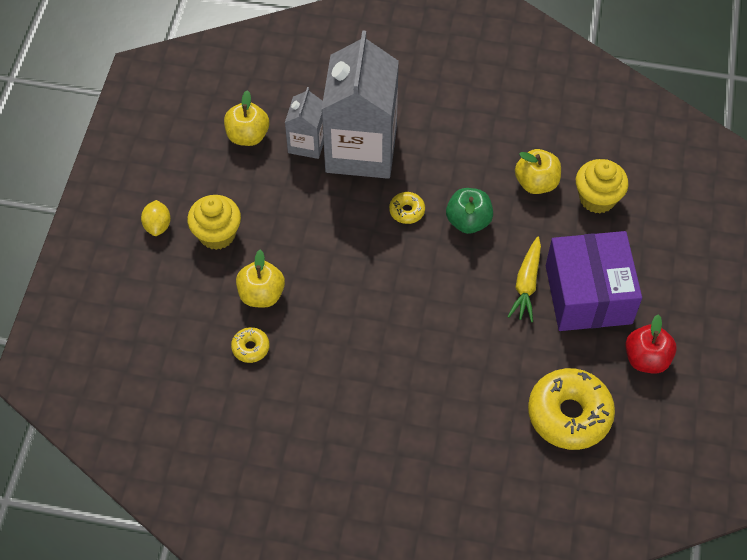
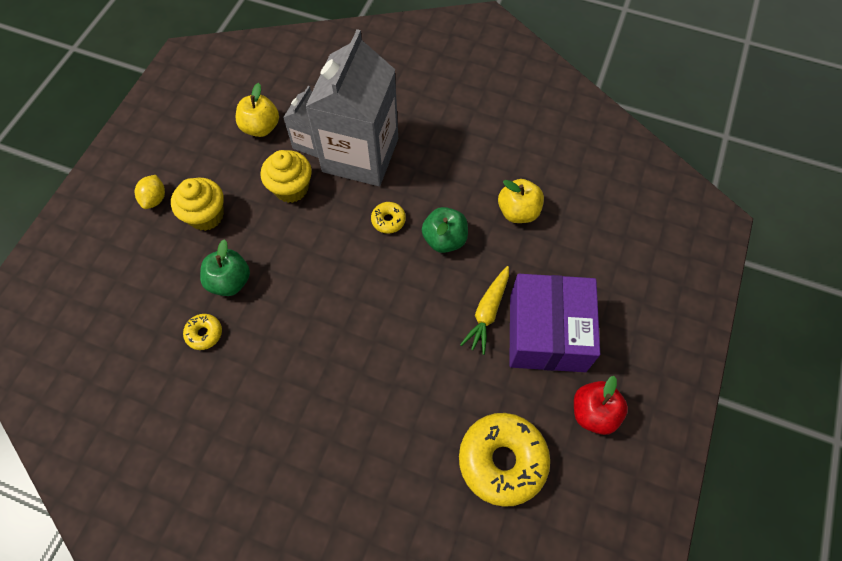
camera: 10 degrees right, 5 degrees up
yellow apple [236,250,285,308] -> green apple [200,239,250,296]
yellow cupcake [576,159,628,213] -> yellow cupcake moved to [260,150,312,203]

